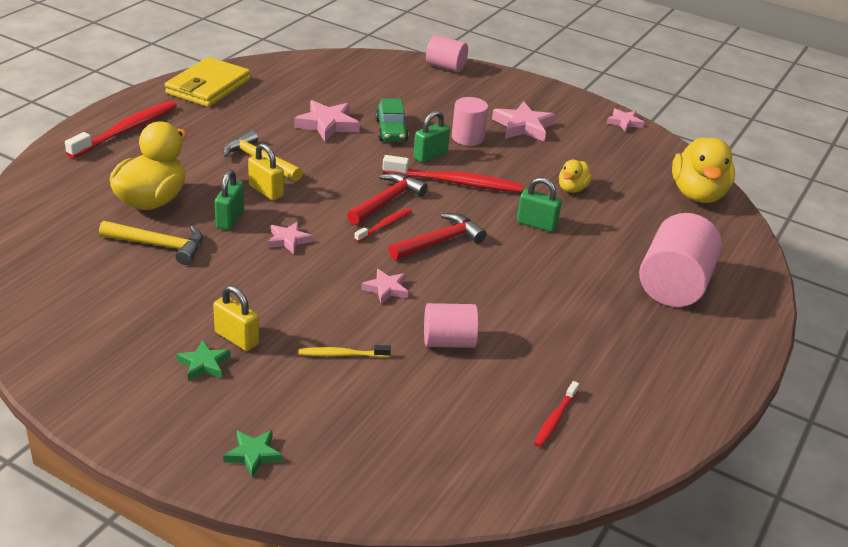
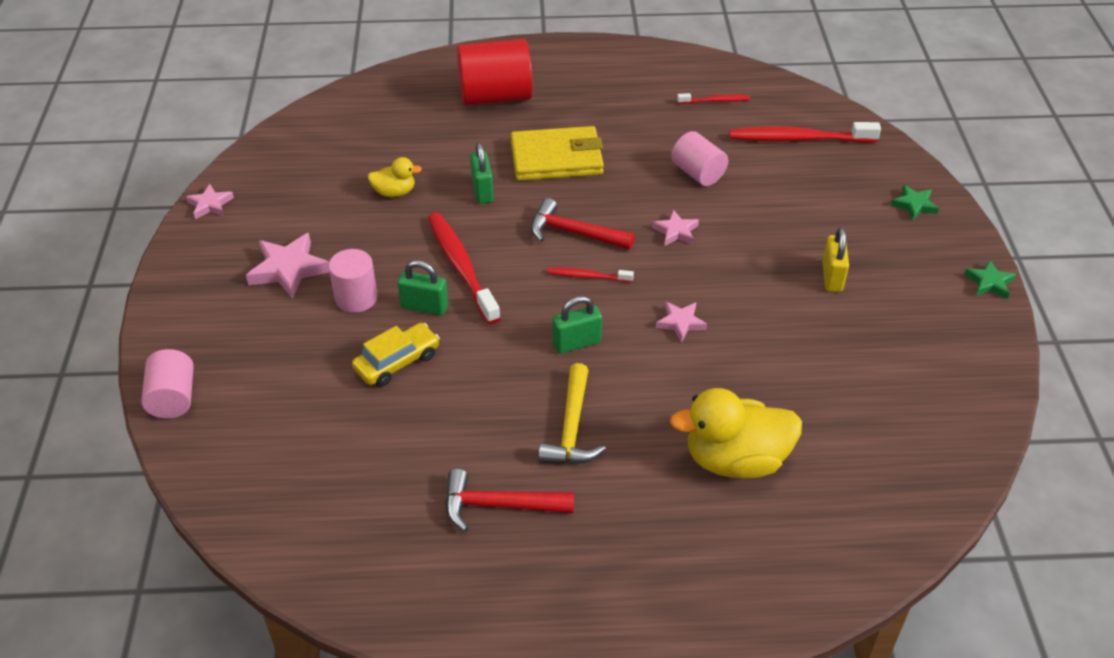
camera: 120 degrees left, 10 degrees up
red toothbrush [65,101,177,158] -> red toothbrush moved to [729,122,881,143]
yellow hammer [99,221,203,265] -> none
yellow wallet [165,57,251,107] -> yellow wallet moved to [511,126,604,181]
green star [176,340,231,381] -> green star moved to [964,260,1016,299]
green padlock [215,169,244,230] -> green padlock moved to [552,296,602,354]
yellow padlock [248,143,284,200] -> none
pink star [294,100,360,142] -> none
yellow toothbrush [299,345,391,358] -> none
red hammer [347,173,428,225] -> red hammer moved to [445,469,574,532]
green car [375,98,409,141] -> yellow car [352,323,440,387]
pink cylinder [639,213,722,307] -> red cylinder [457,39,533,106]
yellow duck [672,137,735,203] -> none

